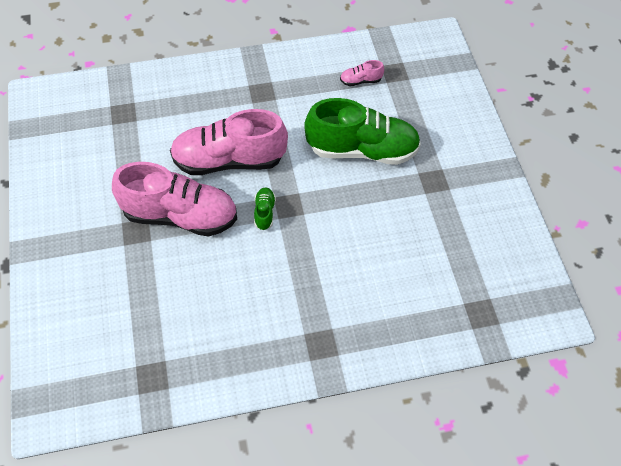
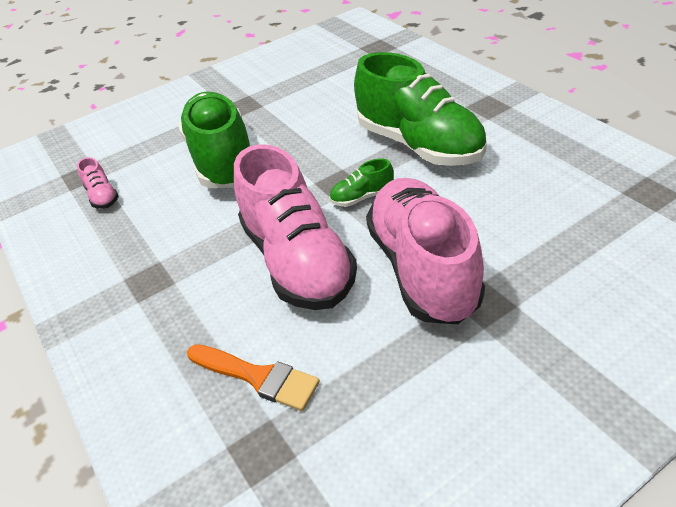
camera: 105 degrees left, 15 degrees down
none -> orange brush [187,344,320,411]
none -> green shoe [354,52,486,166]

